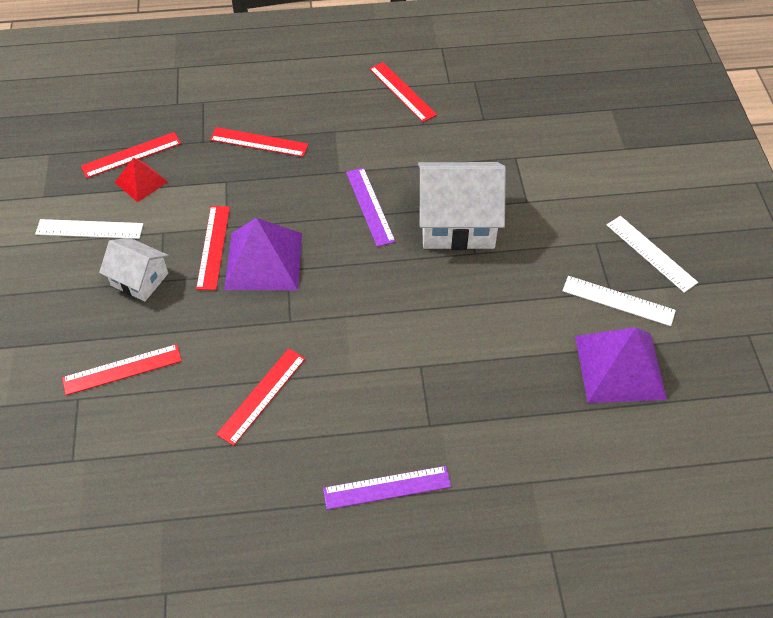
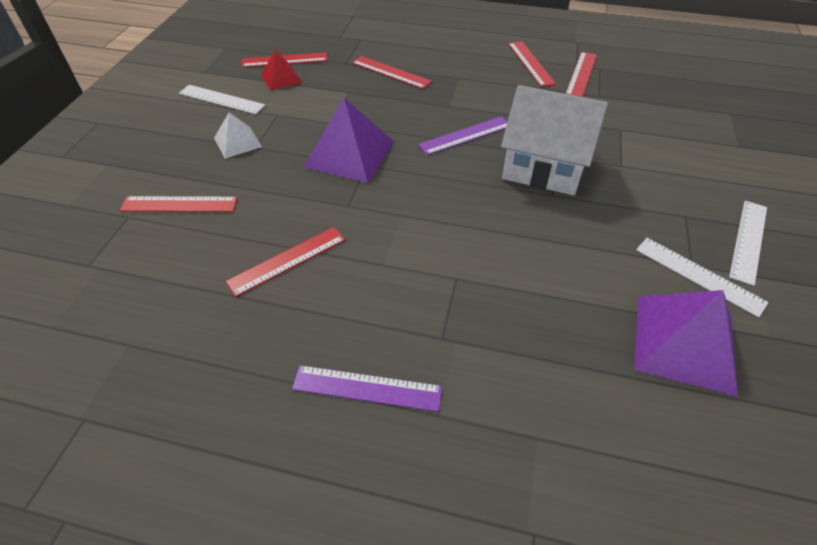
camera: 20 degrees right, 5 degrees down
white house [99,238,169,301] -> white pyramid [214,112,262,159]
red ruler [196,206,230,290] -> red ruler moved to [566,52,597,97]
purple ruler [346,168,396,247] -> purple ruler turned 60 degrees clockwise [418,116,507,155]
white ruler [607,216,698,293] -> white ruler turned 45 degrees clockwise [729,201,767,286]

